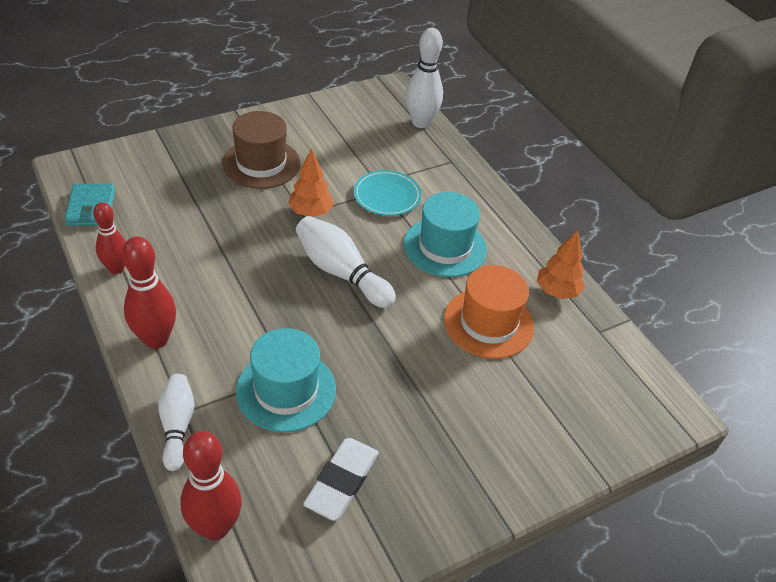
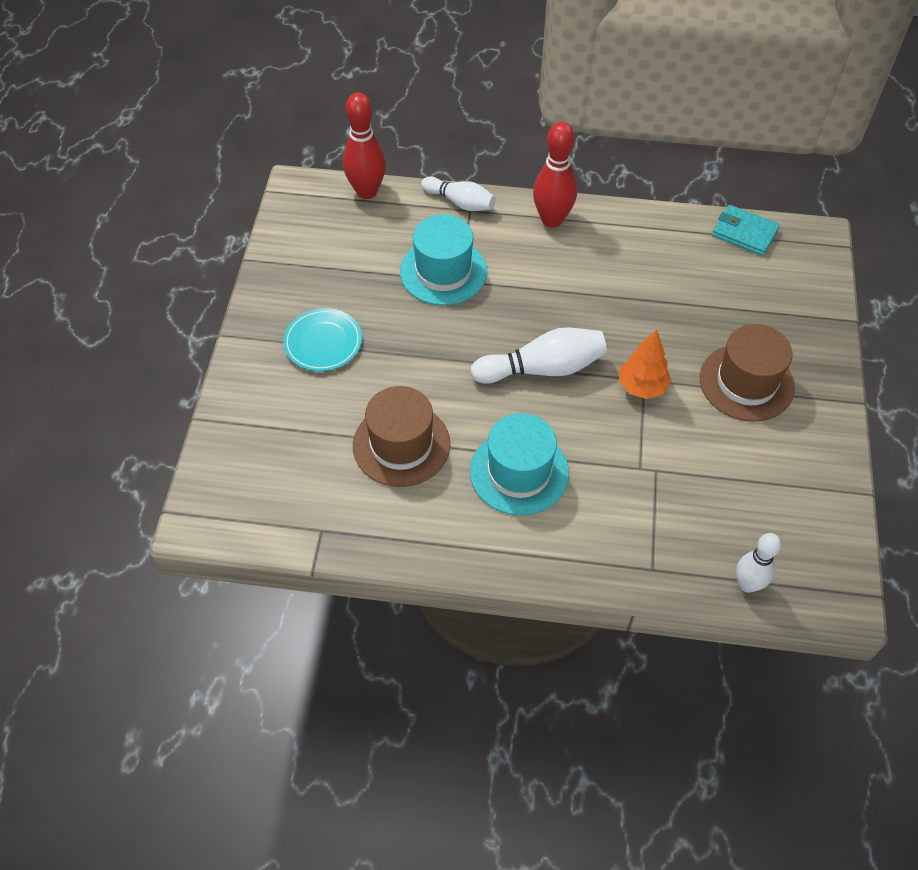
camera: 130 degrees right, 10 degrees up
red bowling pin [93,202,126,274] -> none
white eraser [303,438,379,521] -> none
turquoise plate [354,170,421,216] -> turquoise plate moved to [283,308,362,371]
white bowling pin [406,28,443,128] -> white bowling pin [736,533,781,593], size x0.67
orange hat [444,265,534,359] -> brown hat [353,386,450,487]
orange tree [537,230,585,299] -> none

